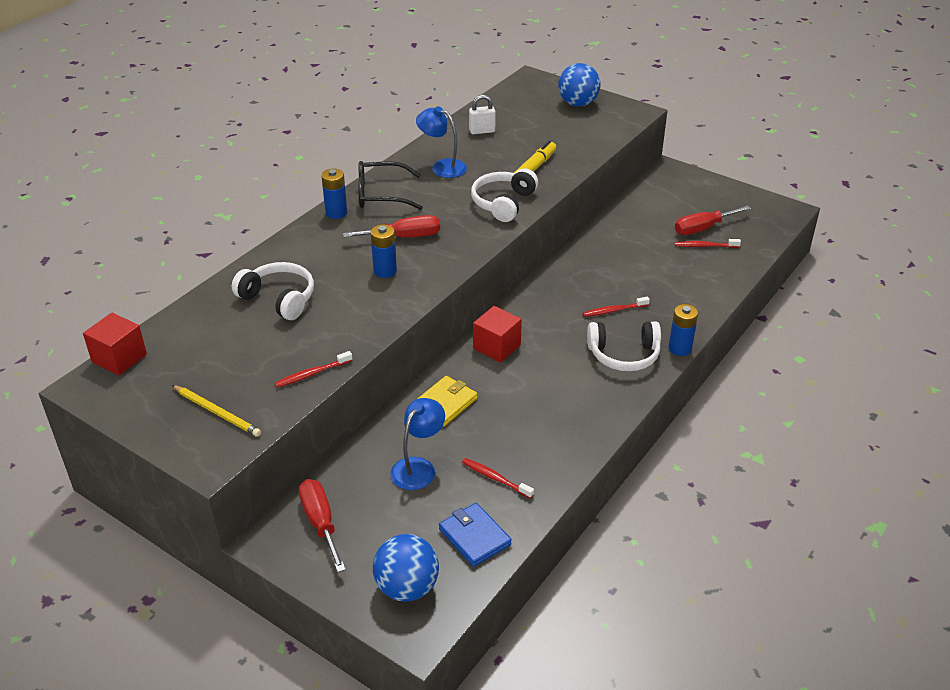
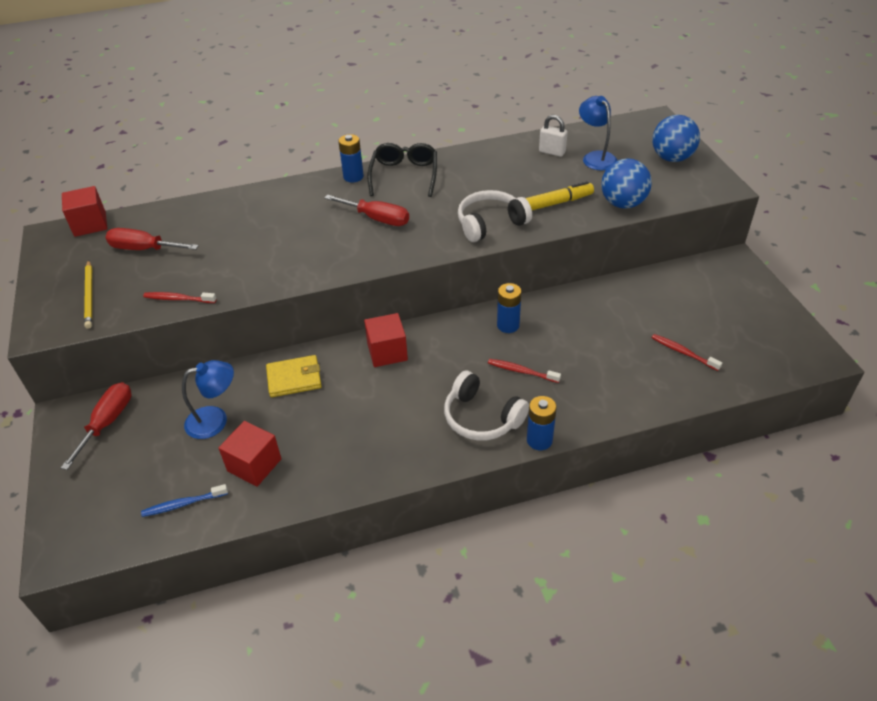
camera: 40 degrees right, 5 degrees up
white headphones [232,262,314,320] -> none
black glasses [358,161,423,210] -> black glasses turned 60 degrees clockwise [368,143,437,197]
blue battery [371,225,397,278] -> blue battery moved to [497,283,521,333]
blue ball [373,534,439,602] -> blue ball moved to [601,158,652,209]
blue lamp [416,106,467,178] -> blue lamp moved to [579,96,617,170]
blue wallet [439,503,512,567] -> blue toothbrush [141,484,228,517]
red toothbrush [462,458,534,499] -> red cube [219,421,282,487]
red screwdriver [675,206,751,235] -> red screwdriver moved to [105,228,199,250]

